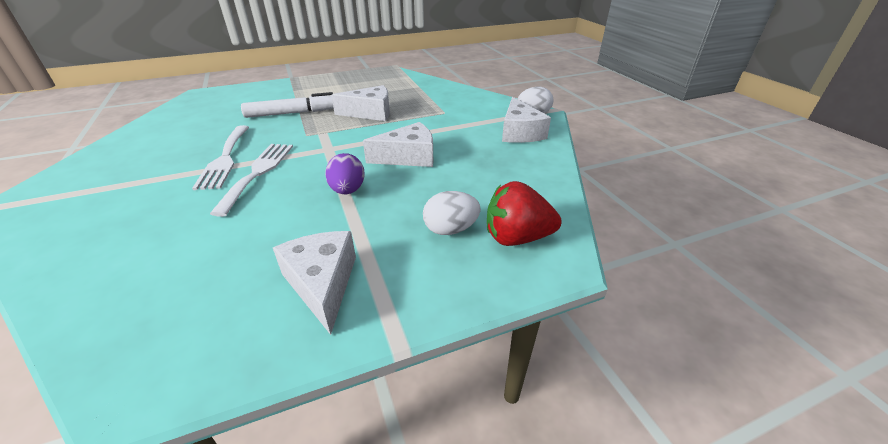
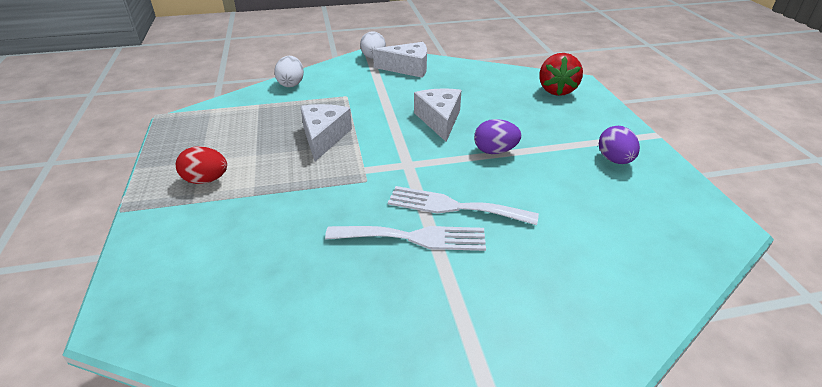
camera: 80 degrees left, 0 degrees up
white marker [241,92,334,118] -> none
white cheese [273,231,356,335] -> purple egg [599,126,640,164]
white egg [423,191,481,235] -> white egg moved to [274,56,304,87]
none -> red egg [176,146,227,184]

